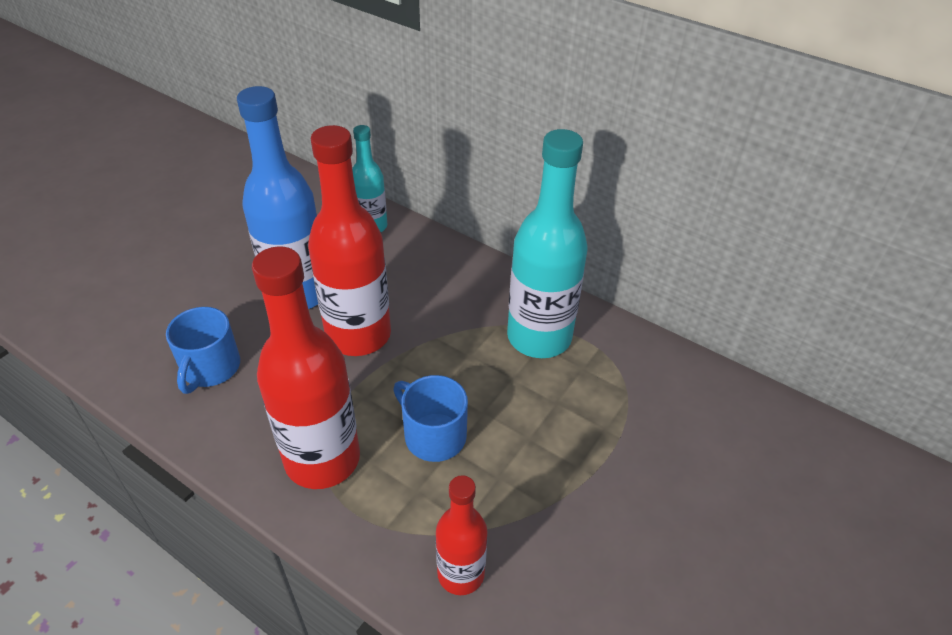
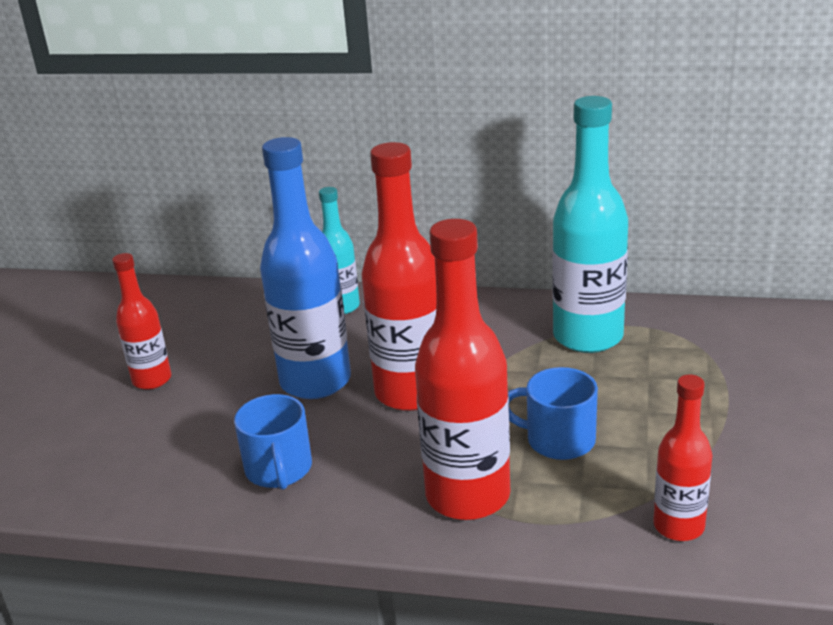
camera: 20 degrees left, 15 degrees down
none -> red bottle [112,253,171,390]

